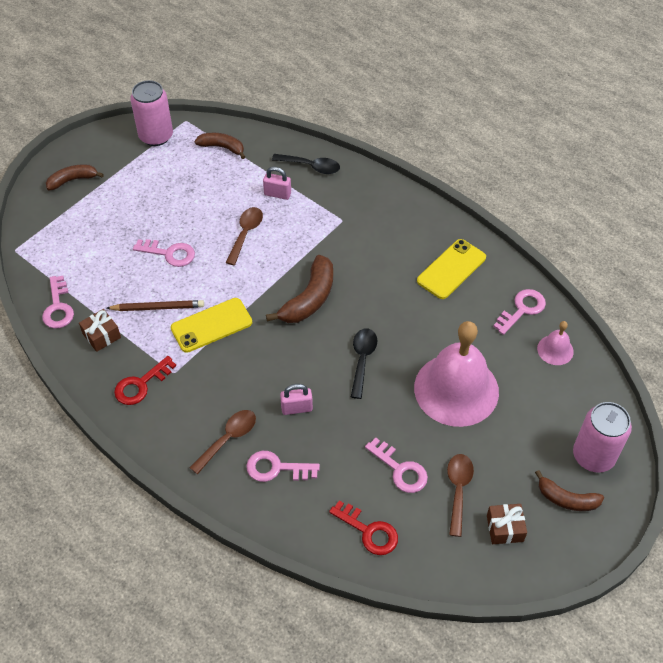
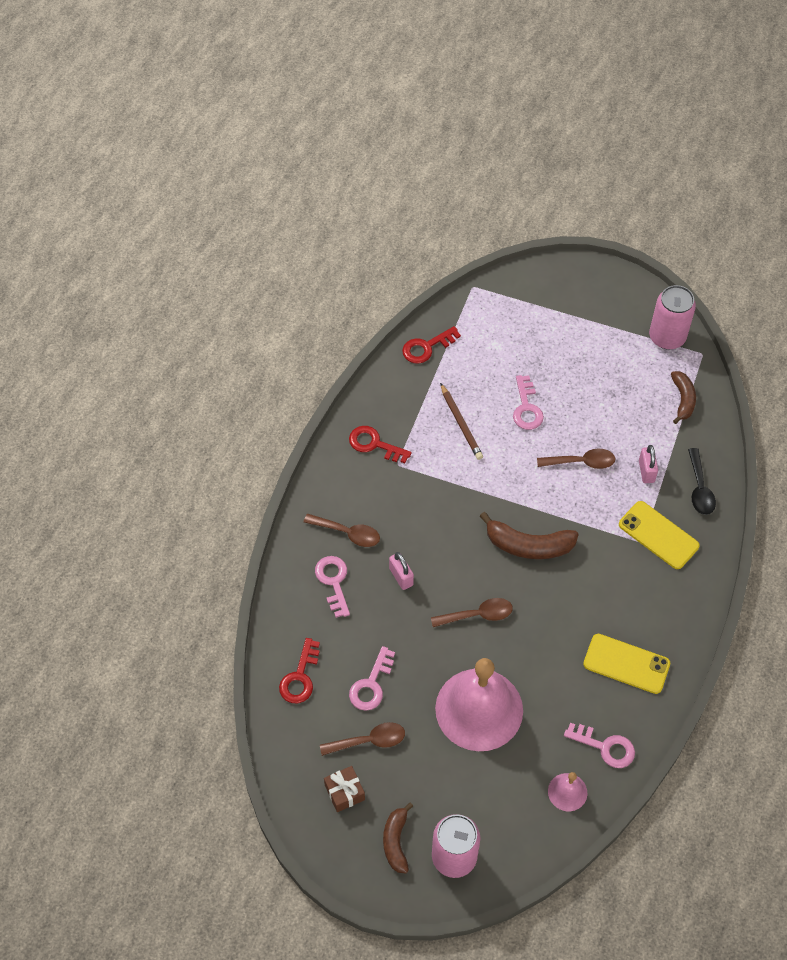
camera: 70 degrees right, 5 degrees up
pink key [42,276,74,329] -> red key [402,326,461,364]
brown banana [46,164,104,190] -> none
brown gift [79,309,121,352] -> none
yellow phone [171,298,252,353] -> yellow phone moved to [619,501,700,569]
black spoon [351,328,377,399] -> brown spoon [431,598,513,627]

